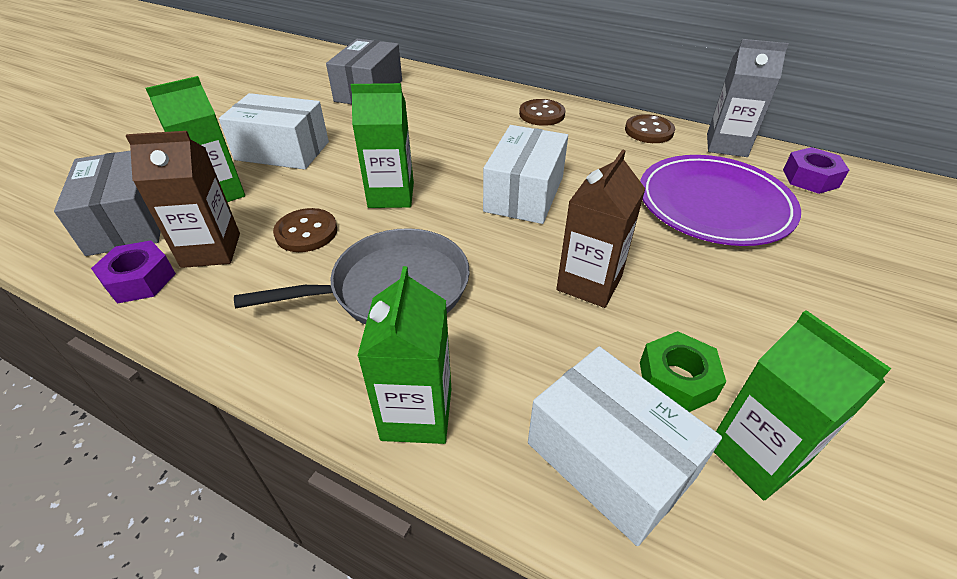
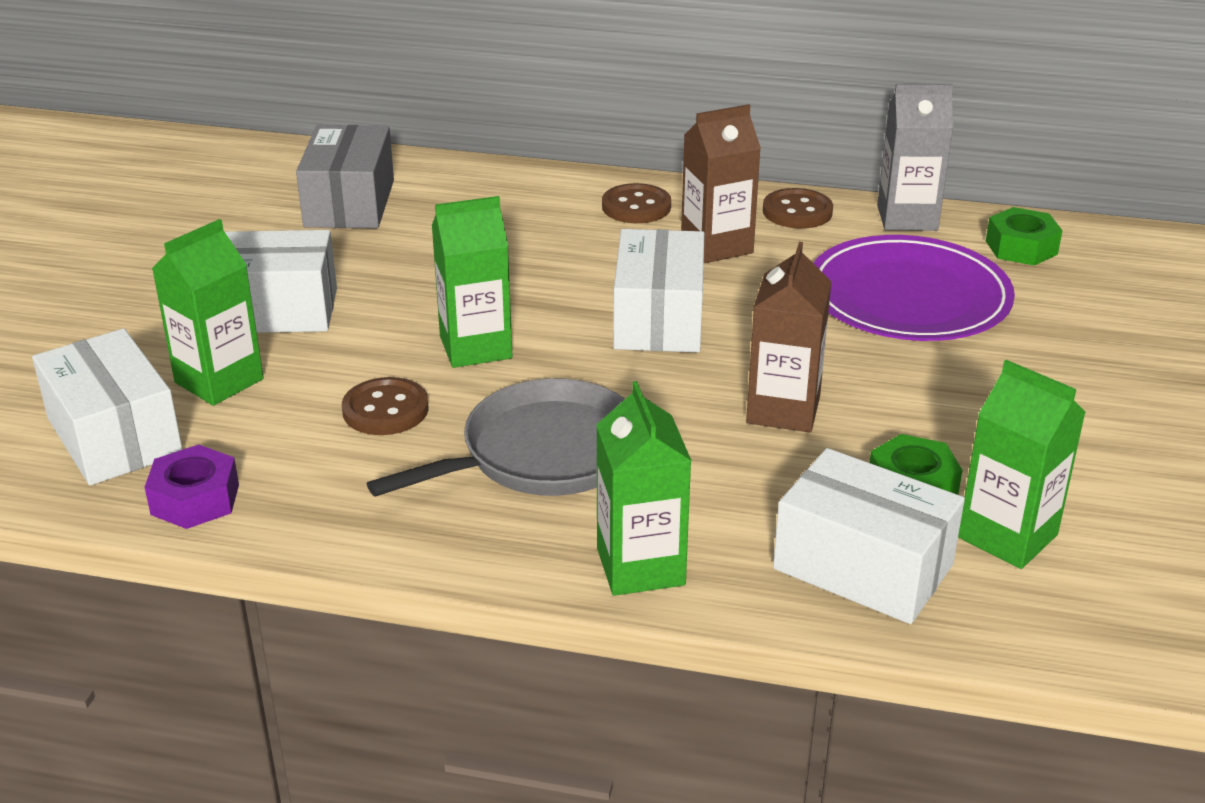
camera: 15 degrees left, 10 degrees down
grey box [54,150,160,256] -> white box [32,328,182,486]
brown carton [126,131,240,268] -> brown carton moved to [681,104,761,263]
purple nut [783,147,849,194] -> green nut [986,207,1063,265]

